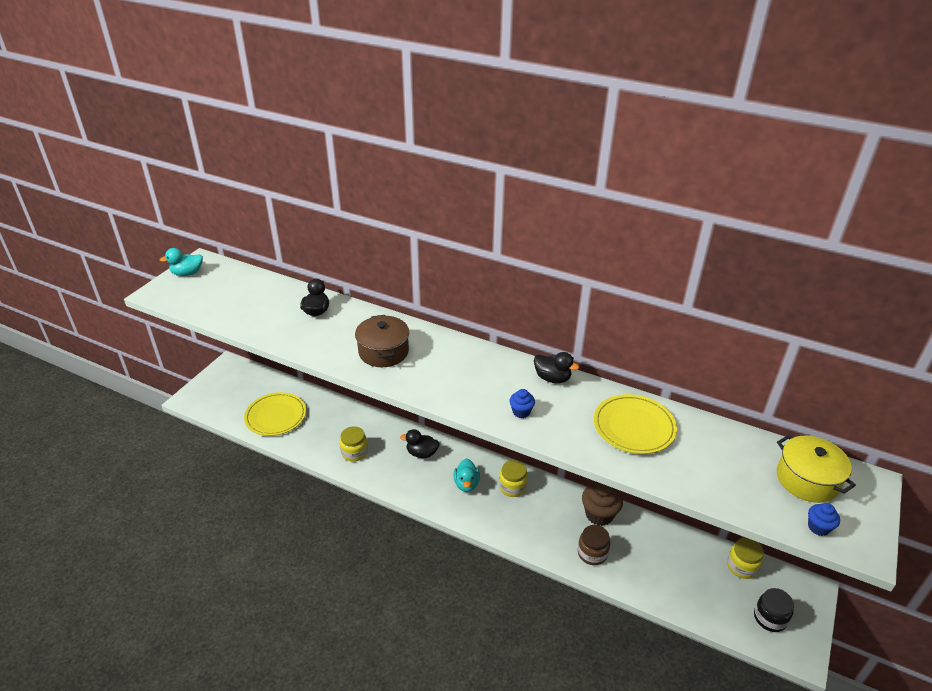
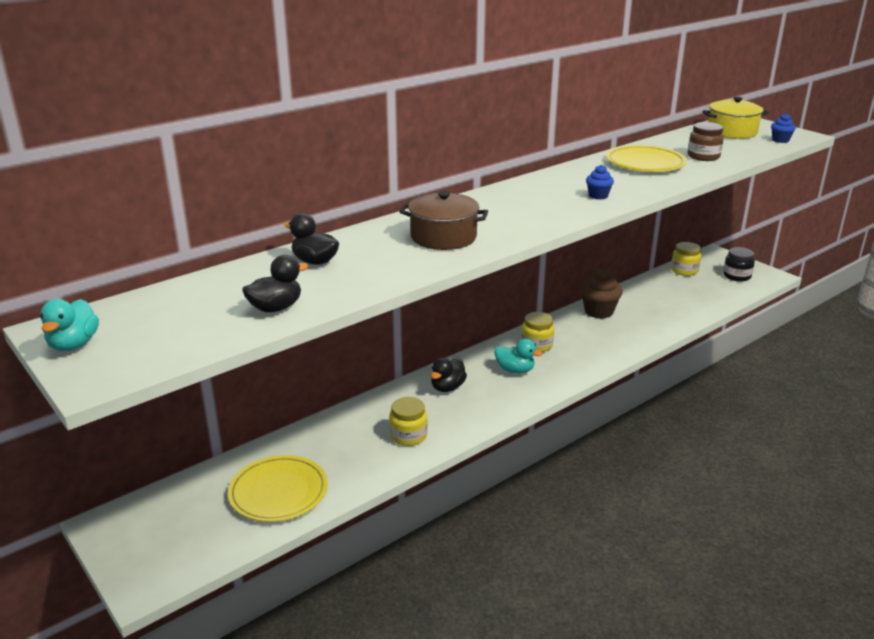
camera: 65 degrees left, 10 degrees down
black duck [534,352,579,383] -> black duck moved to [242,255,308,313]
brown jar [578,525,610,565] -> brown jar moved to [688,122,724,161]

